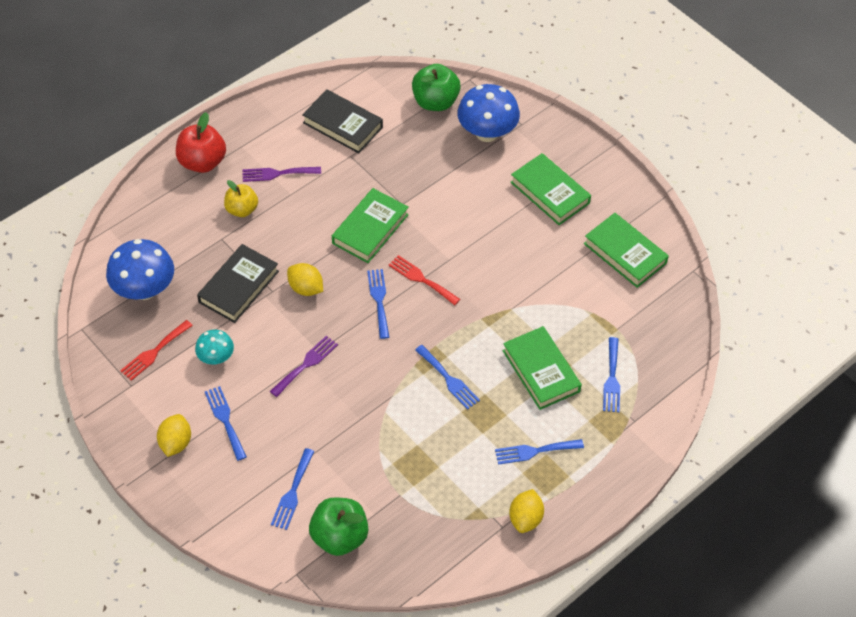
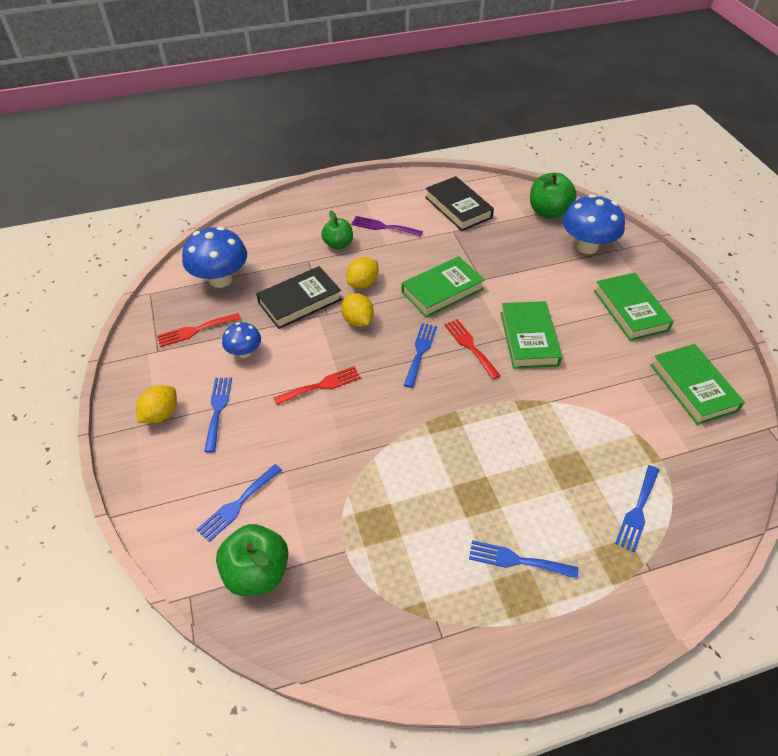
camera: 25 degrees right, 5 degrees down
red apple [176,112,226,173] -> none
turquoise mushroom [195,330,234,364] -> blue mushroom [222,322,261,358]
yellow apple [224,180,258,217] -> green apple [321,210,353,249]
purple fork [270,335,338,397] -> red fork [274,366,361,405]
blue fork [415,345,480,410] -> none
green book [502,326,582,410] -> green book moved to [500,301,562,369]
yellow lemon [509,489,544,533] -> yellow lemon moved to [346,257,379,288]

